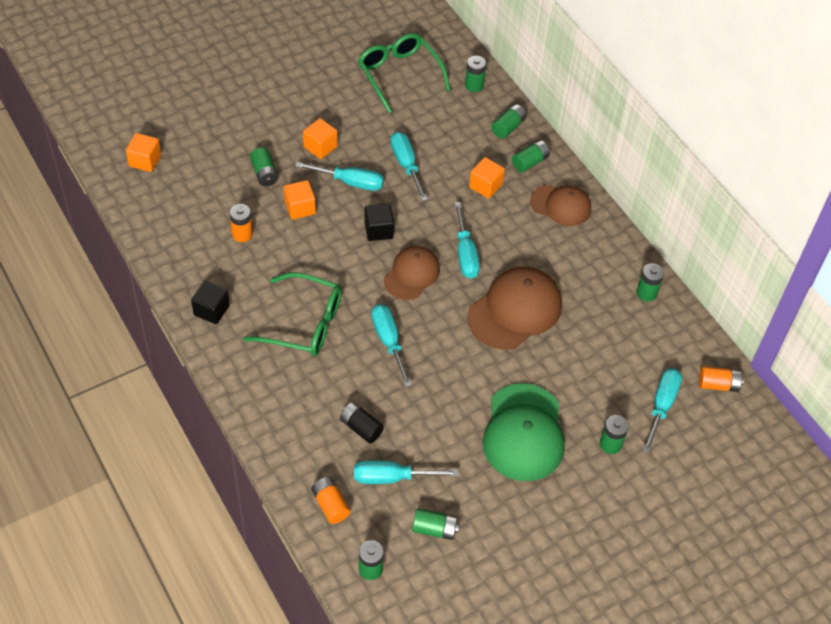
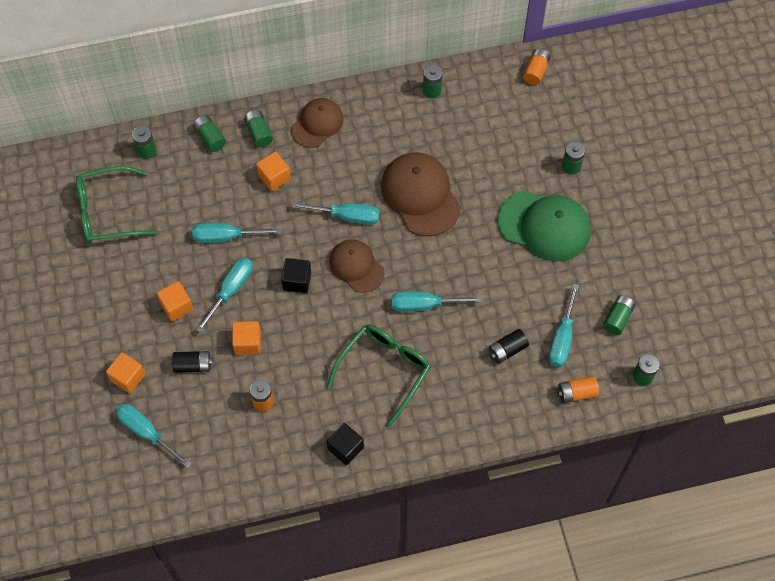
camera: 70 degrees left, 10 degrees up
orange cube [126,133,161,172] -> orange cube moved to [106,352,145,393]
green battery [250,148,278,186] -> black battery [172,351,213,373]
turquoise screwdriver [643,368,682,453] -> turquoise screwdriver moved to [116,404,191,468]

